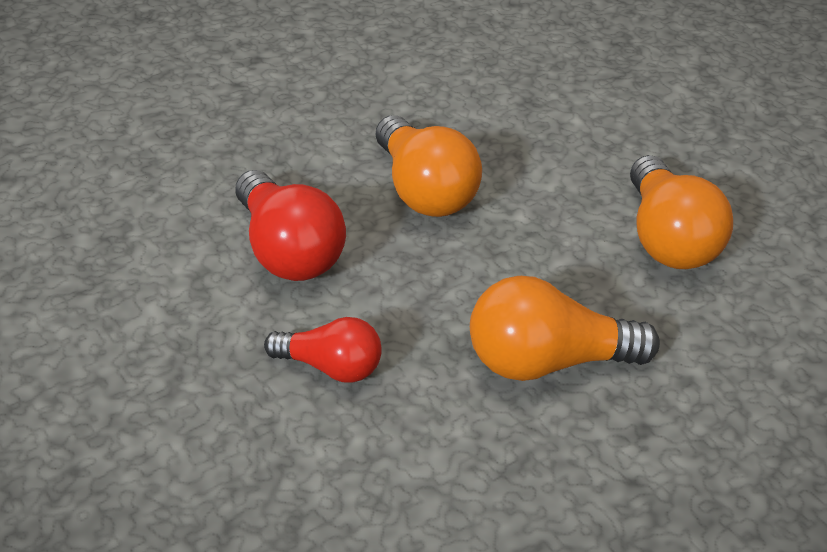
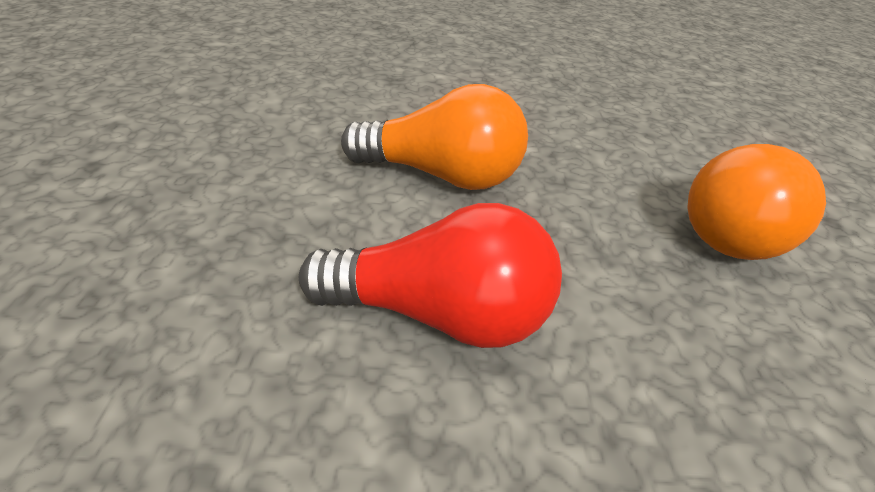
camera: 55 degrees left, 0 degrees up
red light bulb [264,317,382,383] -> none
orange light bulb [630,155,733,269] -> none

